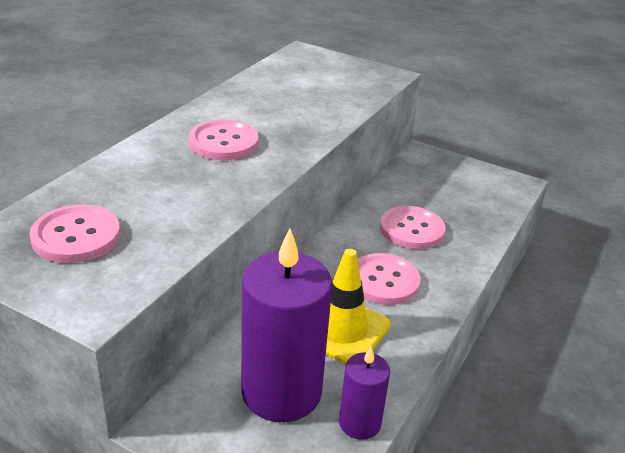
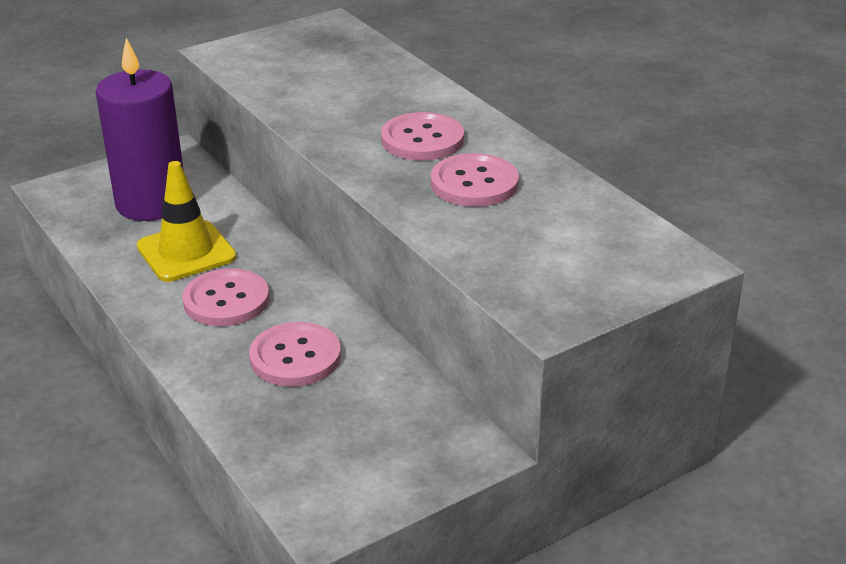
camera: 120 degrees right, 0 degrees up
pink button [29,205,120,263] -> pink button moved to [431,153,519,207]
purple candle [339,346,390,440] -> none

